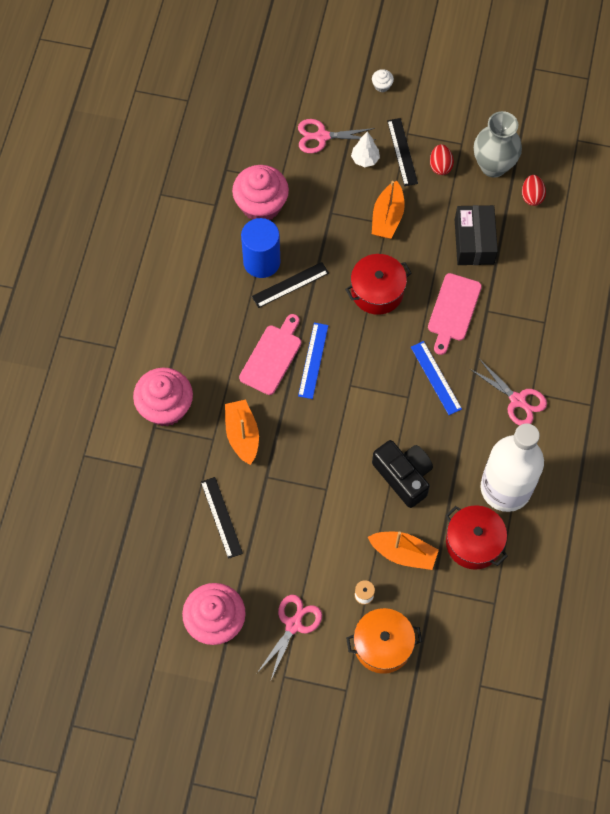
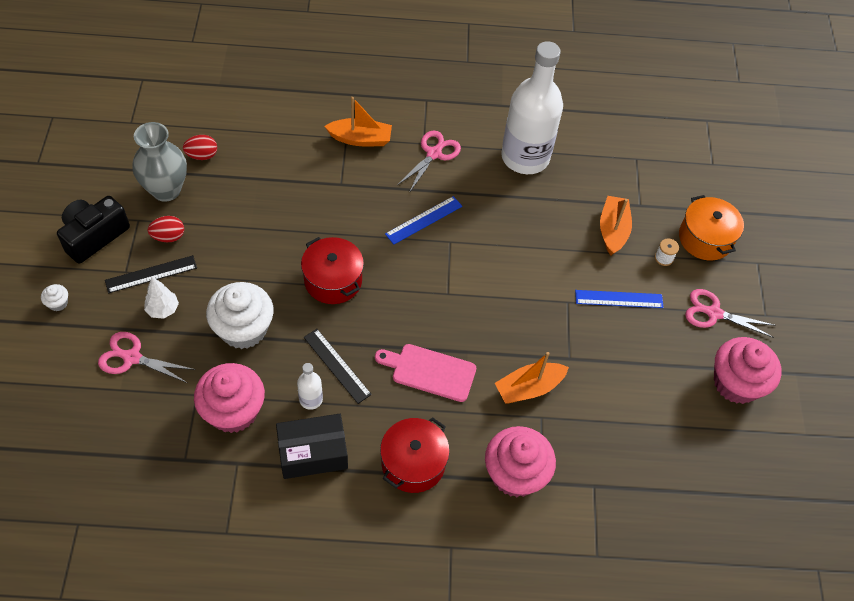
camera: 105 degrees left, 10 degrees down
black ruler [201,477,243,559] -> none
blue cylinder [241,218,280,278] -> white bottle [297,363,323,410]
pink scissors [298,119,376,153] -> pink scissors turned 120 degrees clockwise [98,332,196,383]
blue ruler [298,323,329,399] -> blue ruler moved to [575,290,664,308]
orange boat [372,181,405,239] -> orange boat moved to [324,97,392,146]
black camera [372,440,433,508] -> black camera moved to [57,196,130,264]
pink cutting board [428,273,482,355] -> none
red pot [446,505,508,570] -> red pot moved to [380,417,450,493]
black box [455,205,498,265] -> black box moved to [276,414,348,479]
none -> white cupcake [206,282,274,349]

